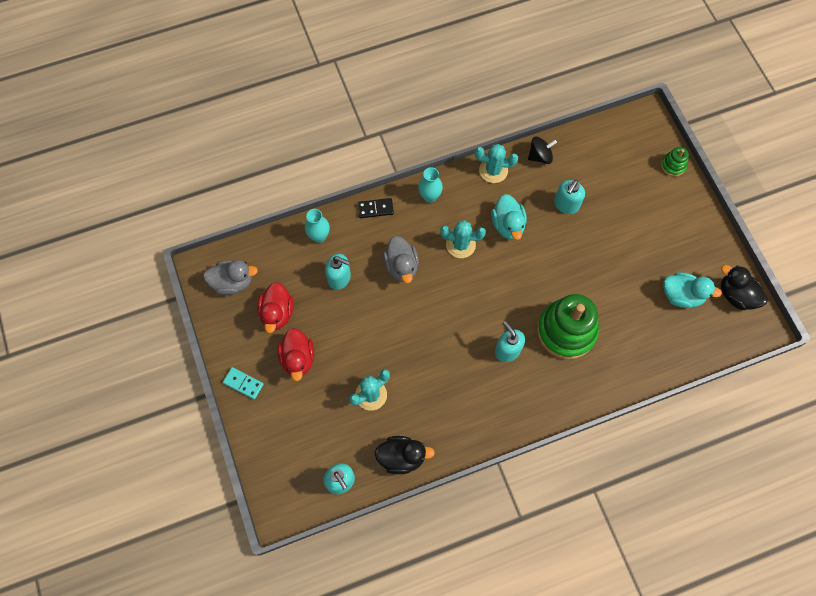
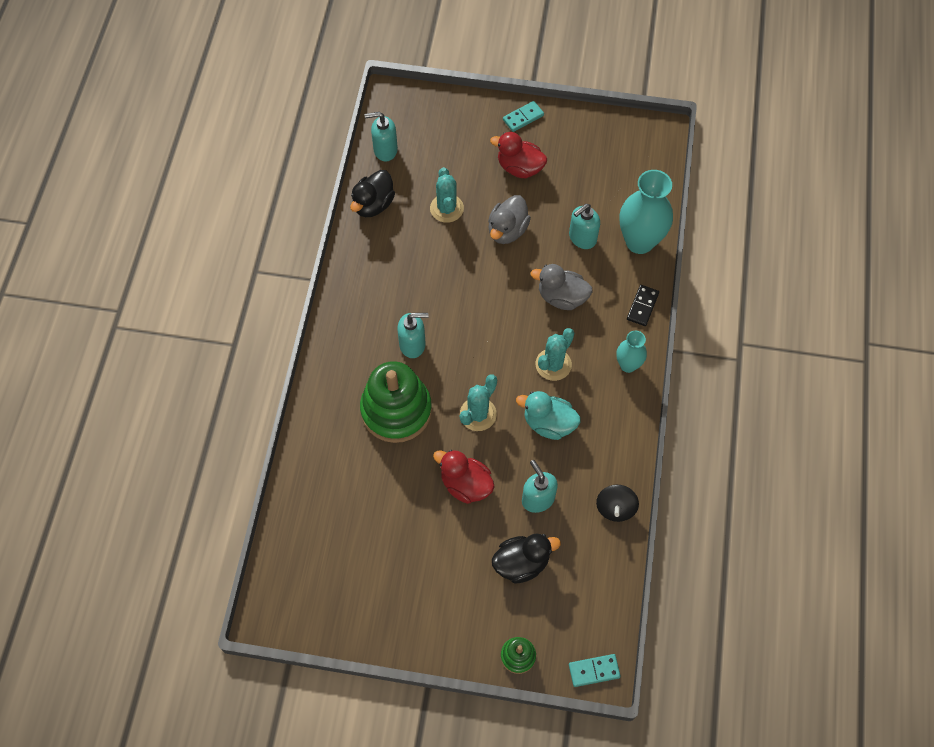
camera: 120 degrees right, 5 degrees down
grey duck [203,260,258,295] -> grey duck moved to [488,195,531,244]
red duck [257,282,294,333] -> red duck moved to [433,450,495,504]
turquoise vase [305,209,330,243] -> turquoise vase [620,170,673,254], size x1.83
turquoise cactus [475,144,518,183] -> turquoise cactus moved to [460,375,497,431]
turquoise duck [663,272,722,308] -> none
black duck [721,265,768,310] -> black duck moved to [492,534,561,583]
none -> turquoise domino [569,654,621,687]

